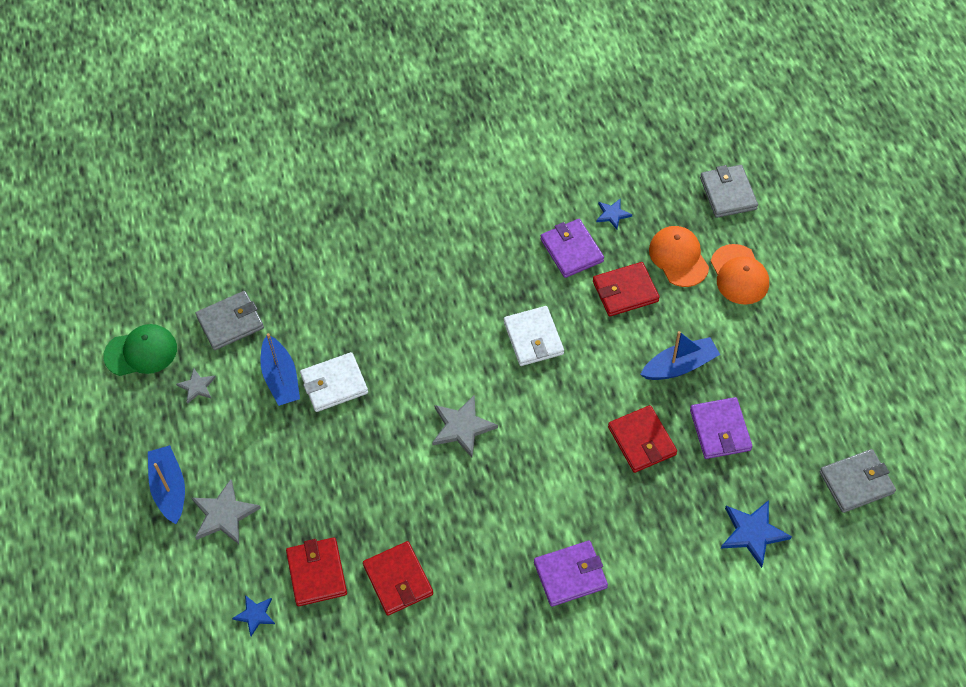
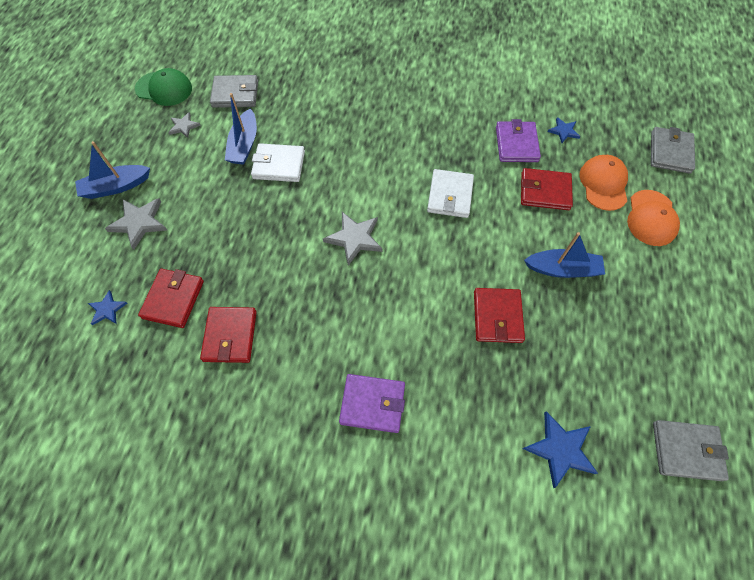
camera: 25 degrees right, 5 degrees up
blue boat [148,445,185,524] -> blue boat turned 120 degrees counterclockwise [75,141,150,199]
purple wallet [690,397,753,459] -> none

